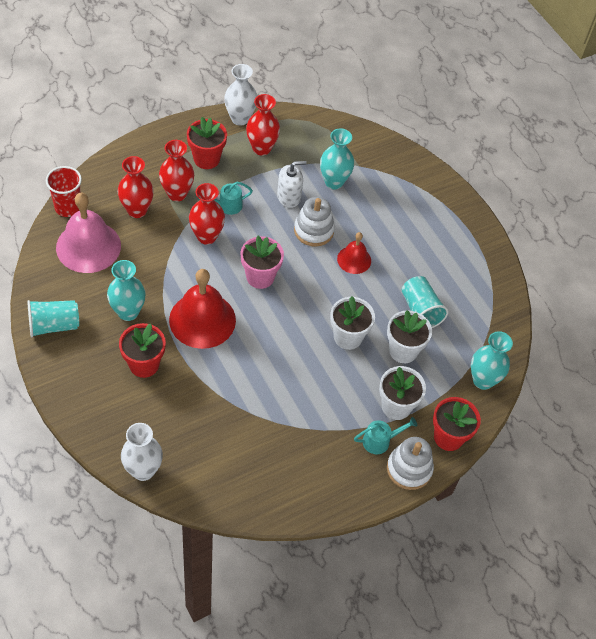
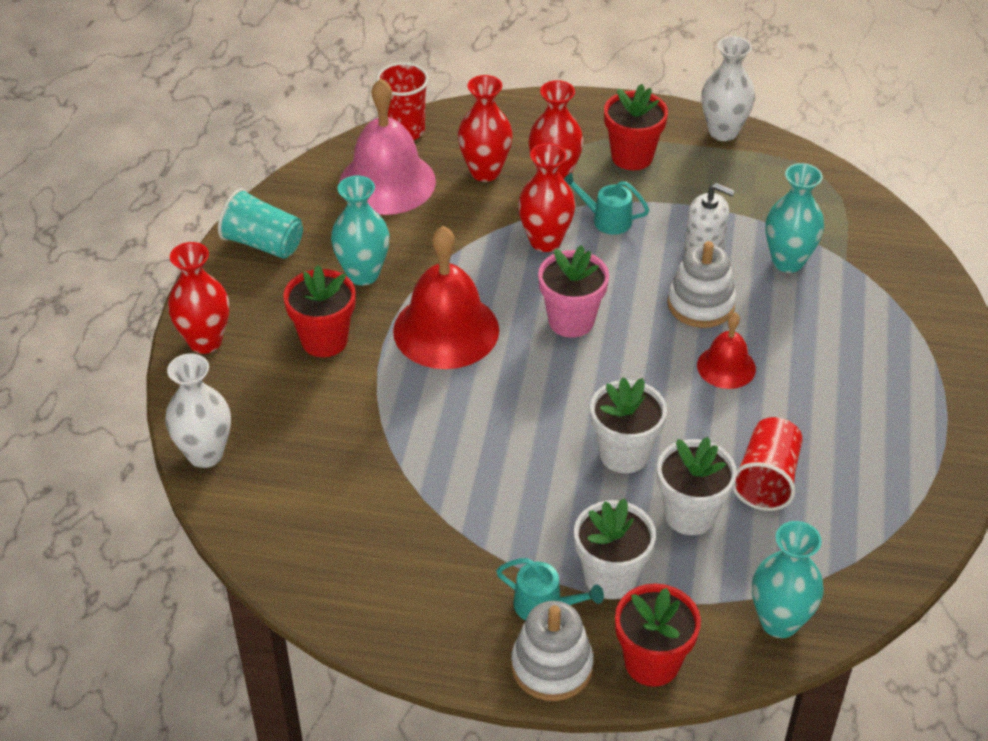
camera: 45 degrees right, 10 degrees down
red vase [246,94,280,156] -> red vase moved to [168,242,229,354]
turquoise cup [402,276,449,328] -> red cup [733,417,803,511]

